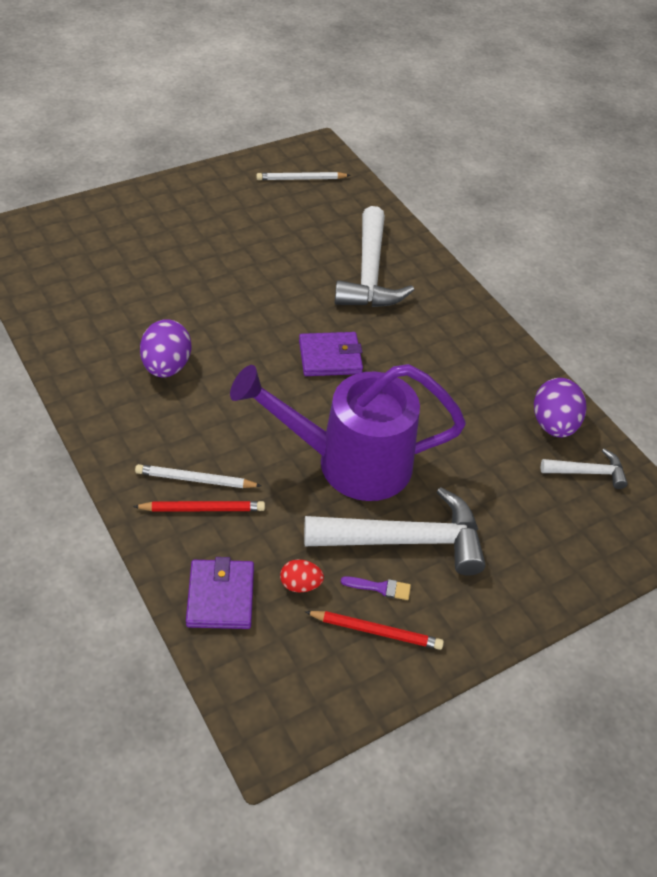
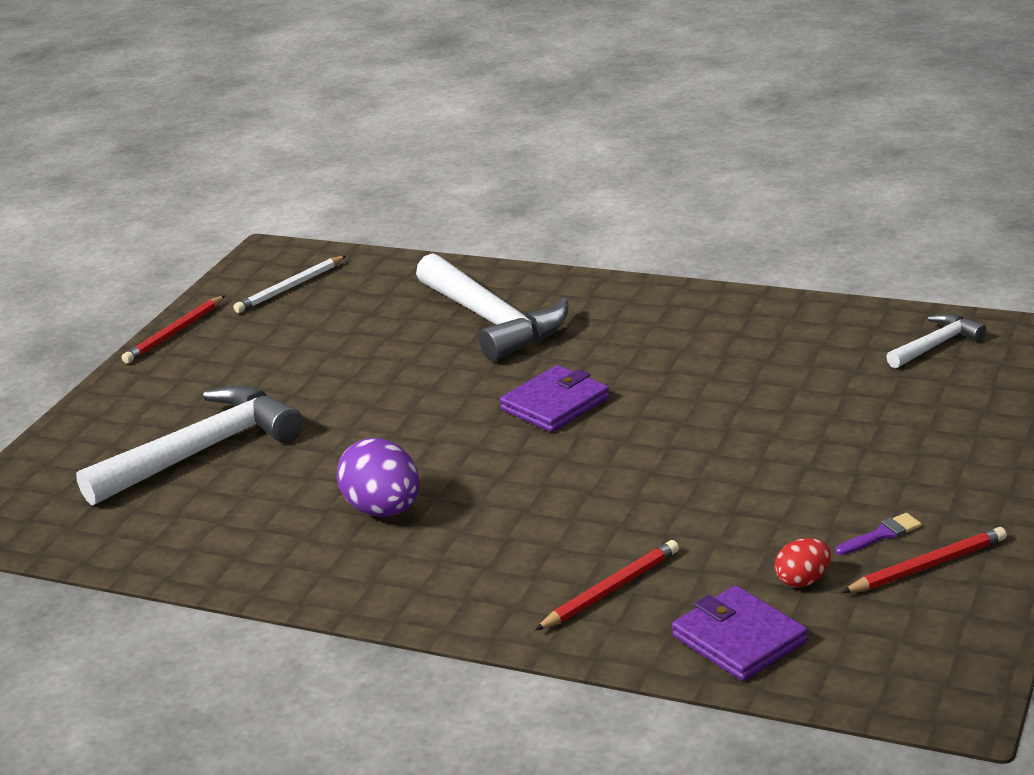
camera: 30 degrees left, 20 degrees down
white pencil [135,464,262,488] -> none
purple watering can [230,364,466,501] -> none
white hammer [304,487,486,576] -> white hammer moved to [76,385,303,506]
purple egg [534,378,586,437] -> none
none -> red pencil [122,295,225,363]

